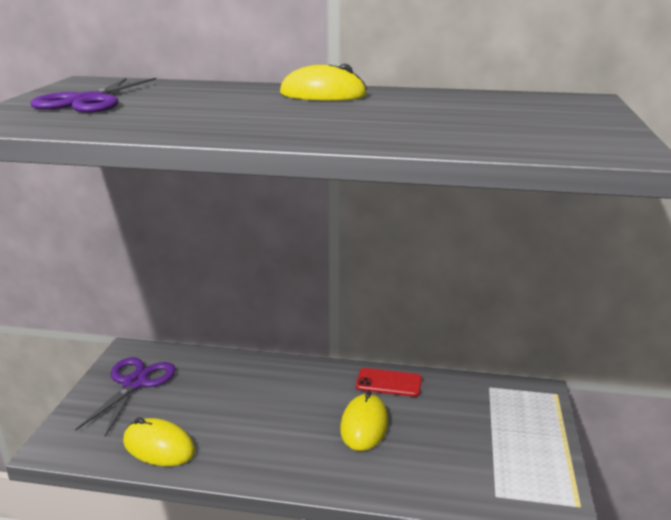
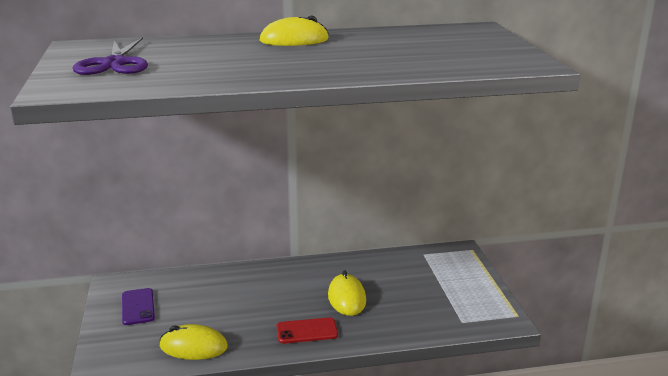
camera: 20 degrees left, 0 degrees up
purple scissors [75,357,176,437] -> purple phone [122,288,155,325]
red phone [356,368,422,397] -> red phone moved to [277,317,338,344]

